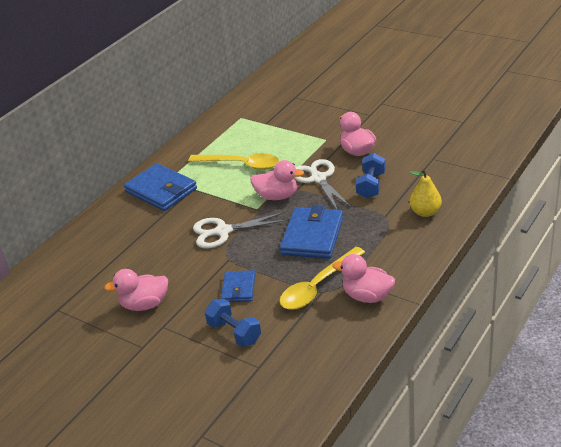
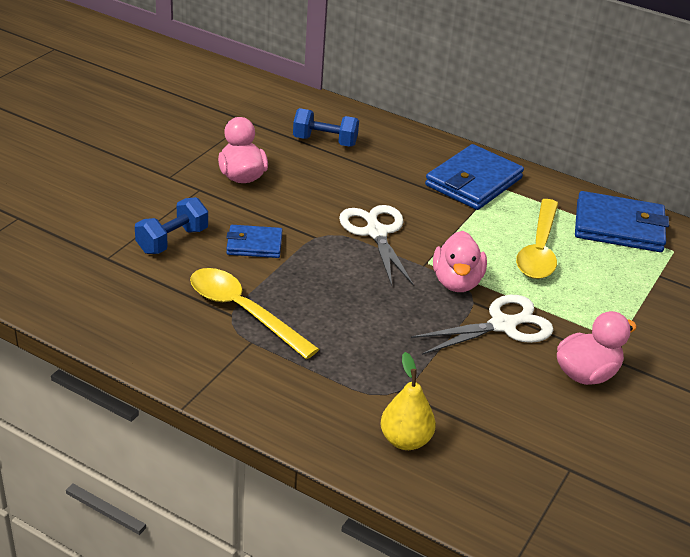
camera: 80 degrees right, 0 degrees up
blue wallet [280,205,343,259] -> blue wallet moved to [575,191,669,252]
pink duck [332,254,395,303] -> none
blue dumbbell [355,153,385,199] -> blue dumbbell moved to [293,108,359,147]

